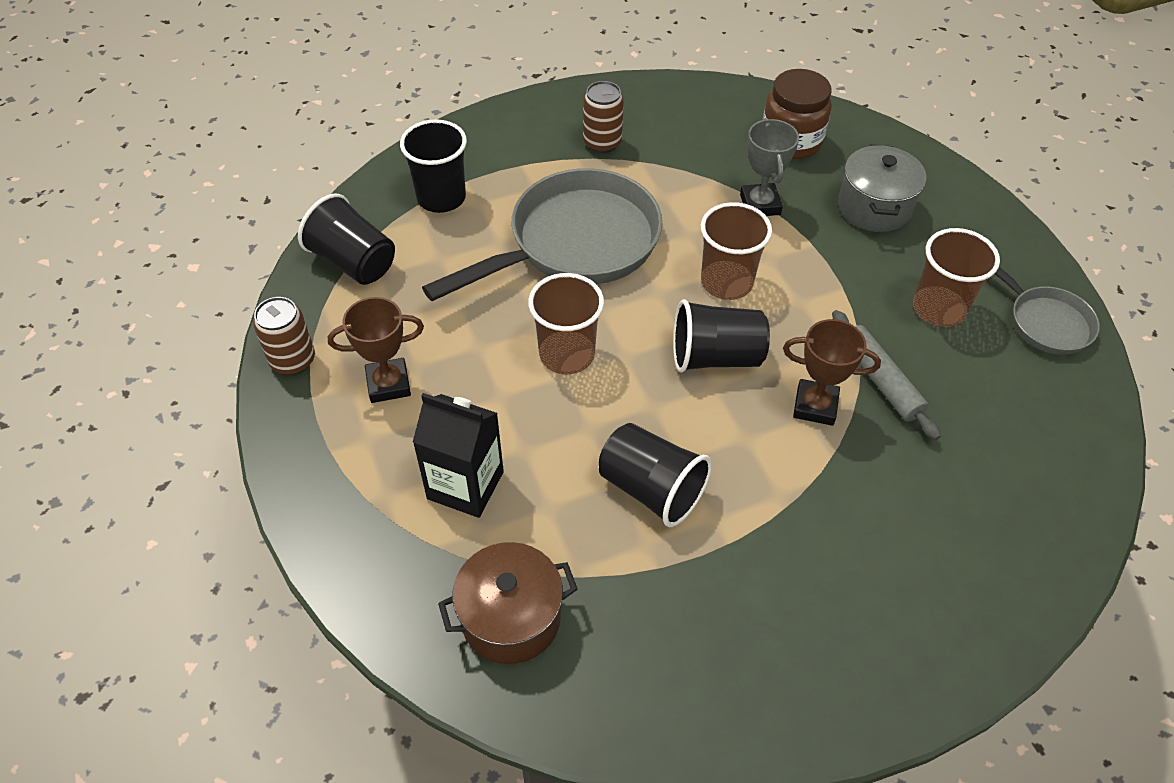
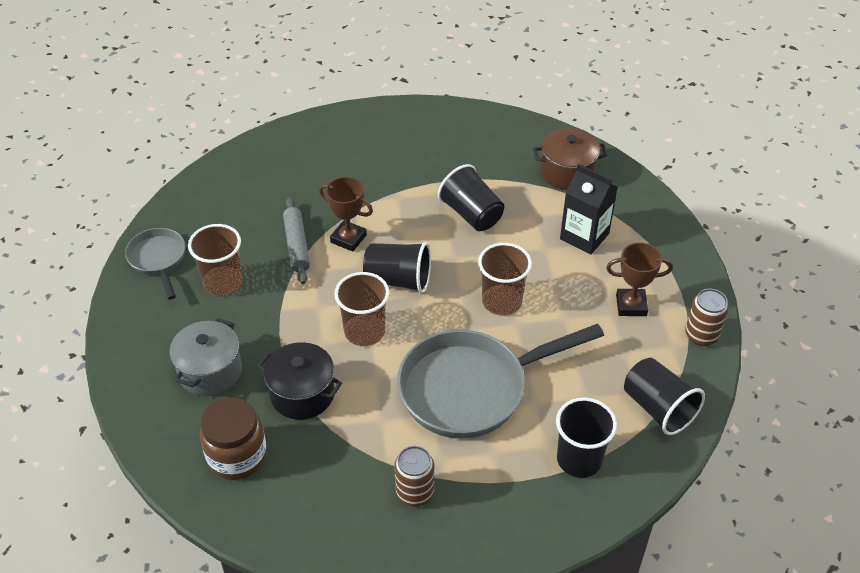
camera: 165 degrees left, 5 degrees down
grey trophy [740,118,799,216] -> black pot [258,342,342,420]

